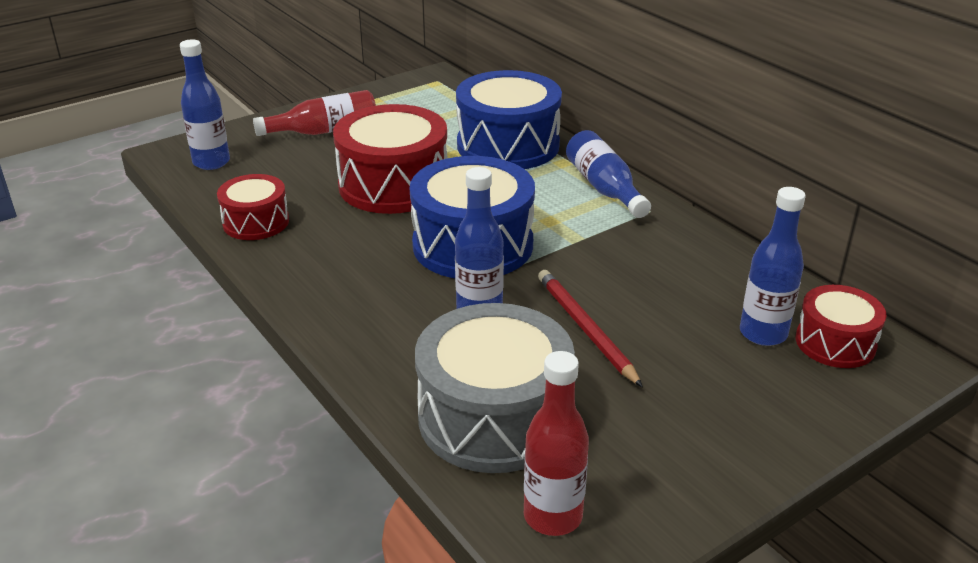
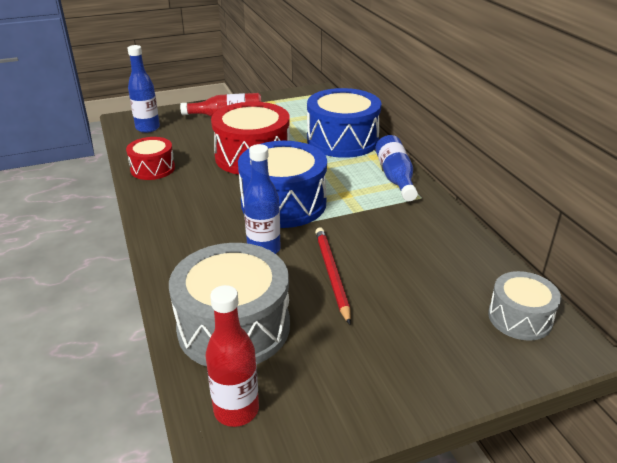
camera: 15 degrees right, 0 degrees up
blue bottle [740,187,806,346] -> none
red drum [796,285,886,368] -> grey drum [488,271,561,341]

